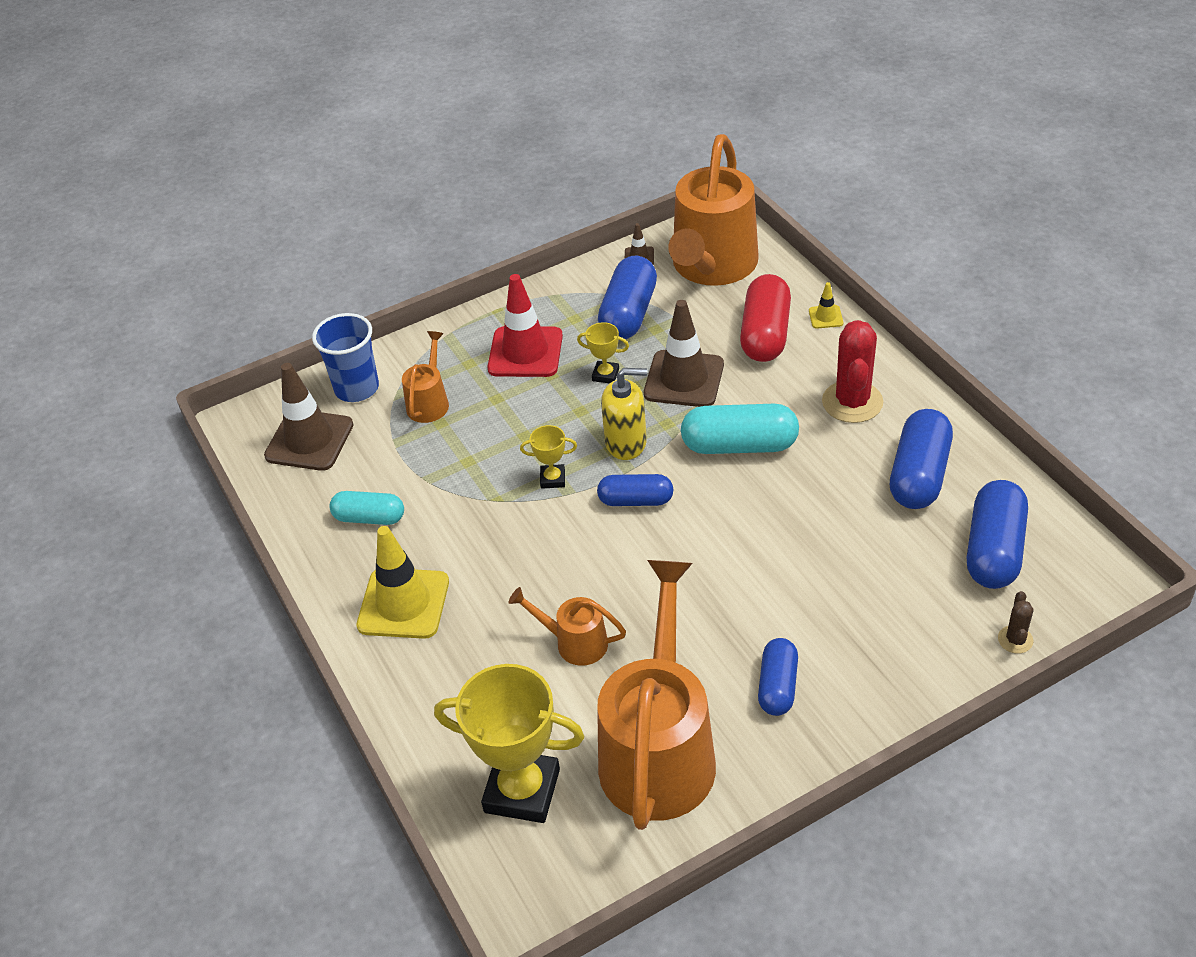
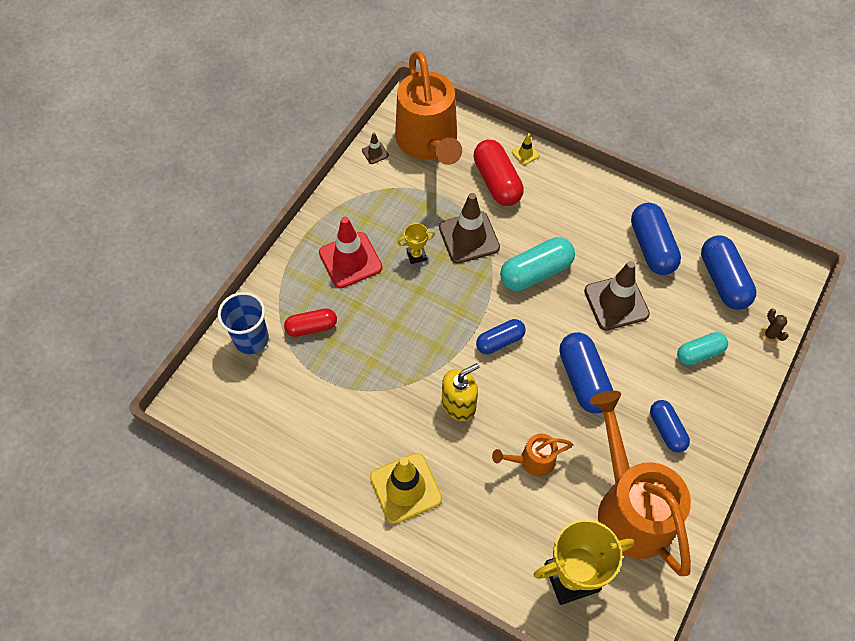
camera: 35 degrees left, 15 degrees up
brown traffic cone [264,363,354,471] -> brown traffic cone moved to [584,261,650,331]
turquoise capsule [329,491,404,525] -> turquoise capsule moved to [677,332,728,365]
orange watering can [402,331,449,423] -> red capsule [284,308,337,337]
yellow trophy [520,425,577,489] -> none
blue capsule [598,256,657,339] -> blue capsule moved to [559,332,613,413]
yellow soap dispenser [601,368,647,460] -> yellow soap dispenser moved to [442,363,479,421]
red cactus [822,320,883,423] -> none

